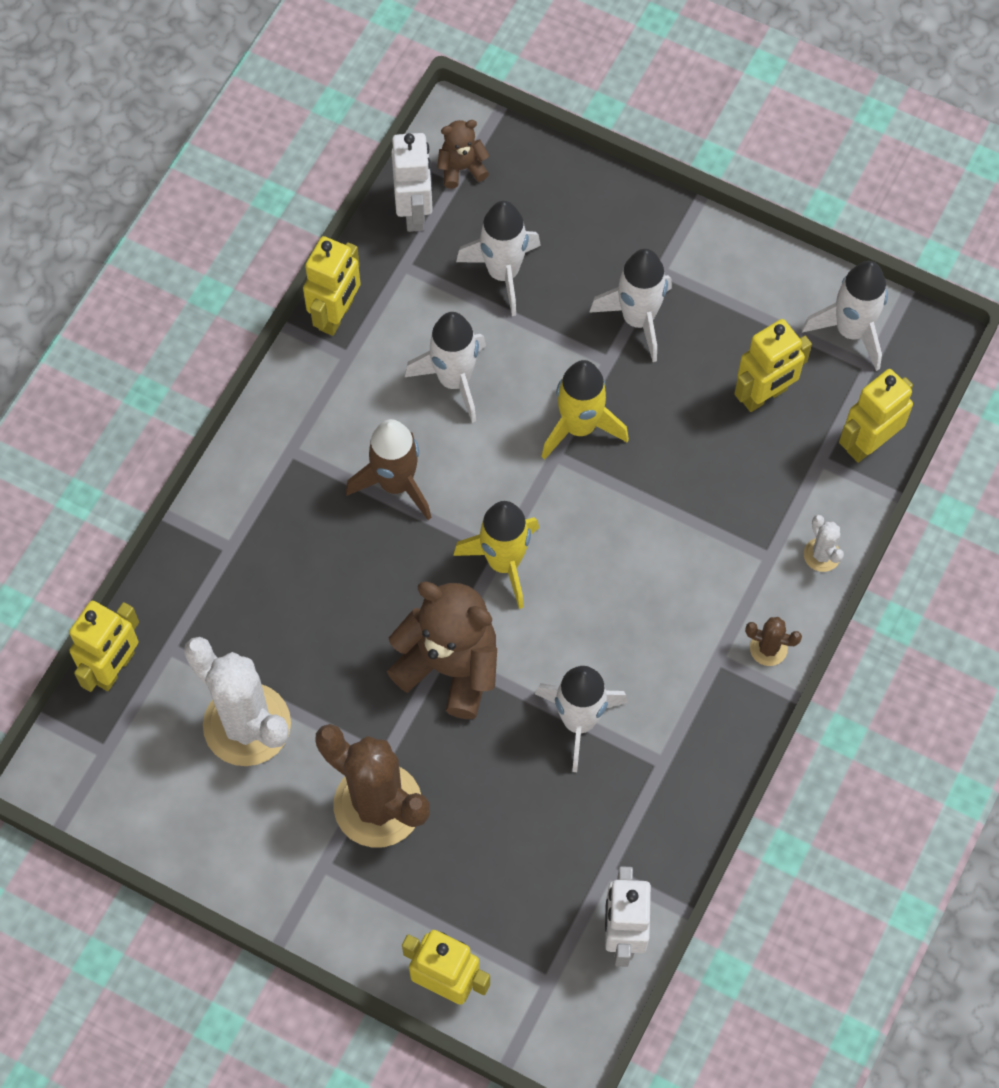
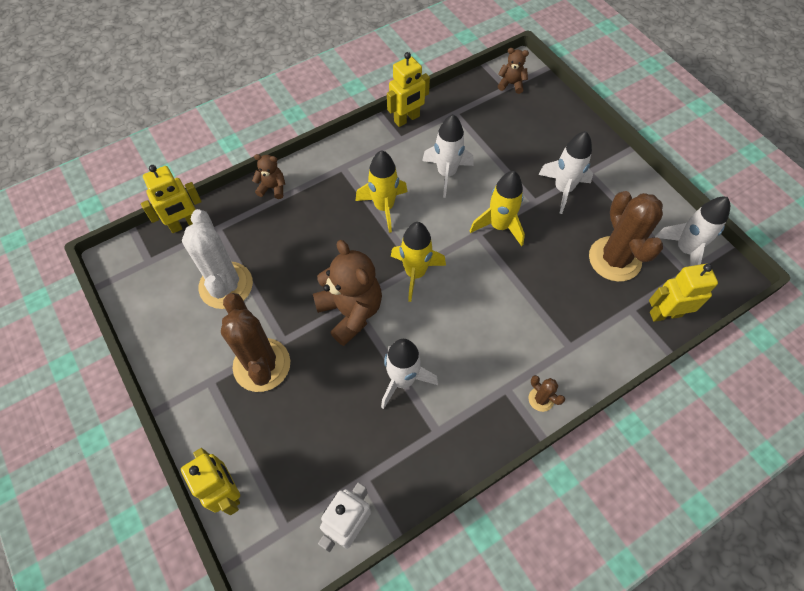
camera: 30 degrees right, 5 degrees down
brown rocket [346,419,431,520] -> yellow rocket [356,150,408,233]
white robot [392,133,433,232] -> none
white rocket [456,201,541,316] -> none
yellow robot [734,319,812,412] -> brown cactus [589,191,663,282]
white cactus [804,515,844,572] -> none
none -> brown teddy bear [252,154,285,199]

